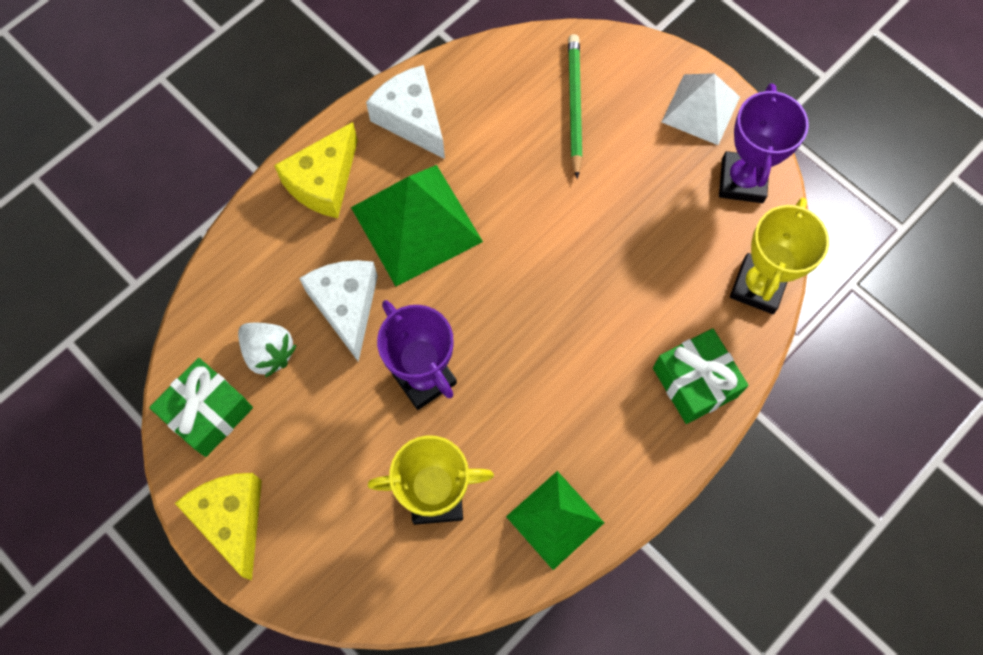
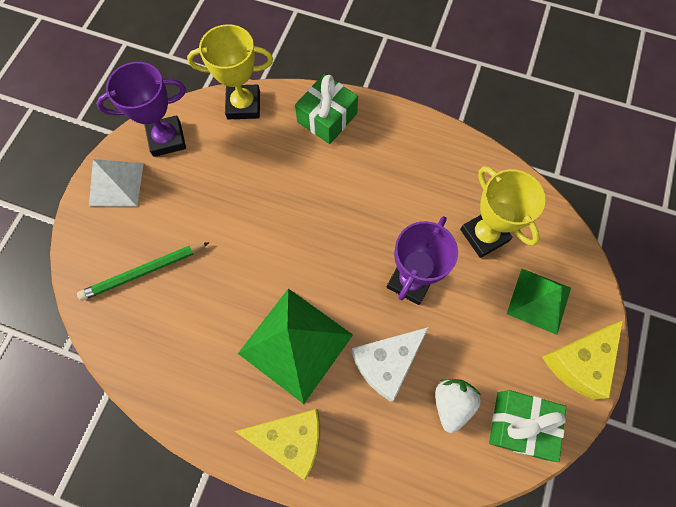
camera: 115 degrees left, 0 degrees up
white cheese [366,65,445,159] -> none
green pyramid [506,471,604,570] -> green pyramid moved to [507,268,571,335]

